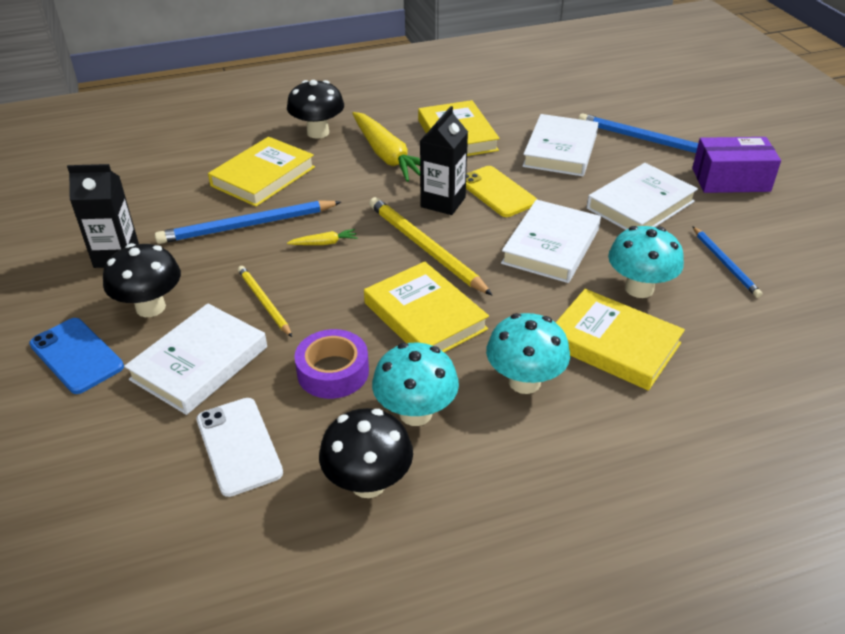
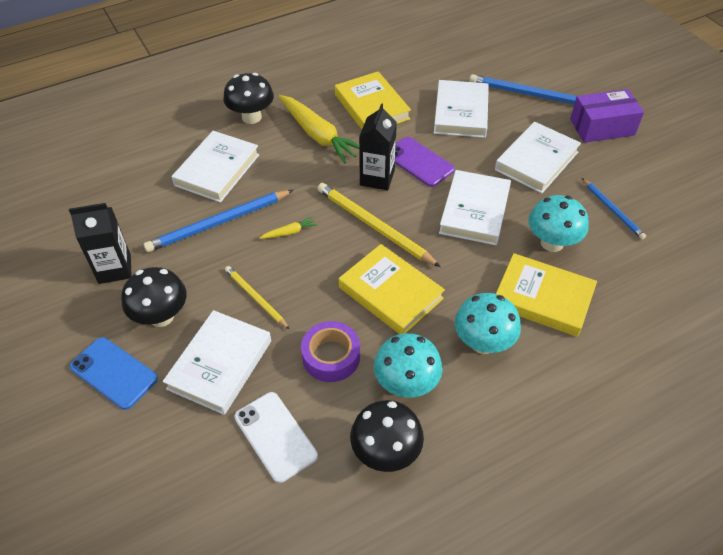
camera: 10 degrees left, 10 degrees up
yellow book [208,137,315,207] -> white book [171,131,260,203]
yellow phone [466,166,537,217] -> purple phone [395,137,455,187]

